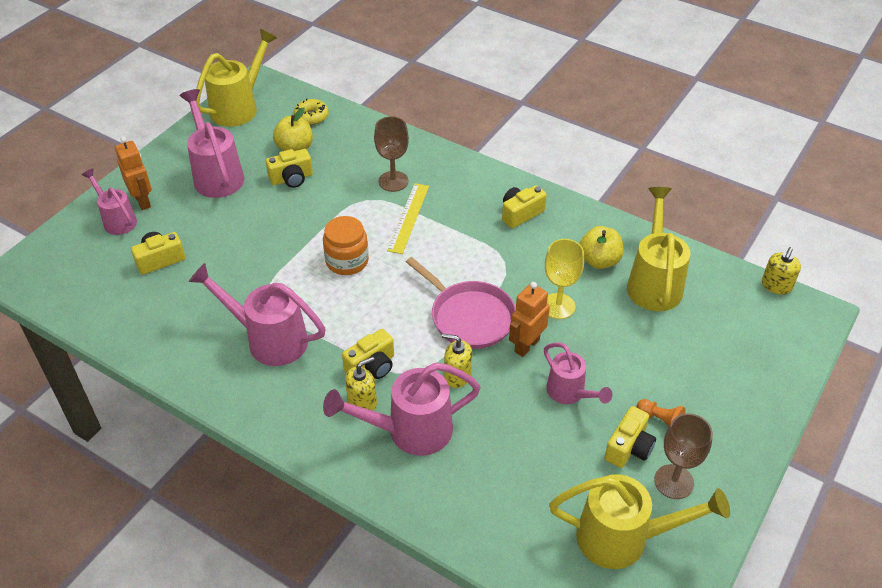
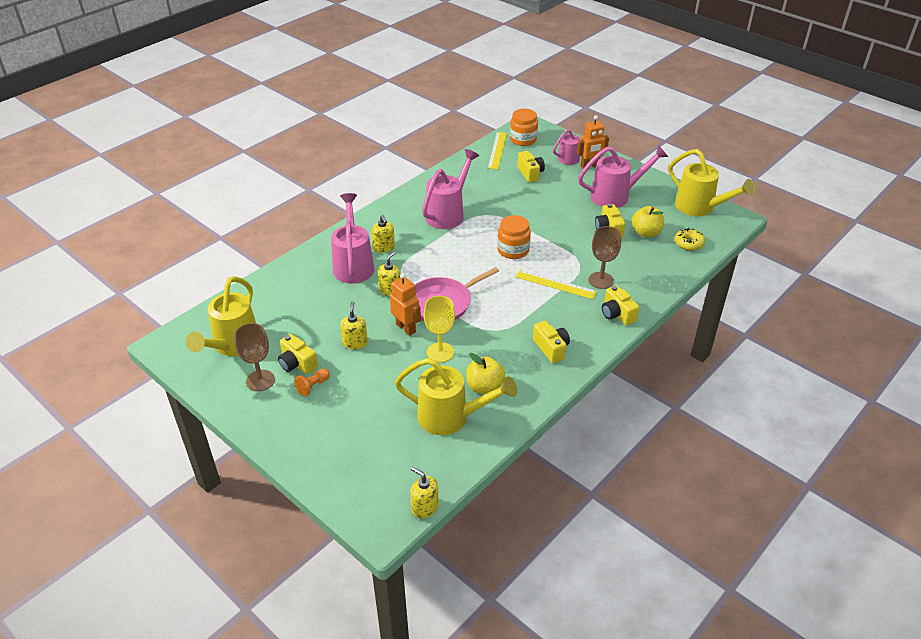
camera: 100 degrees right, 5 degrees down
yellow camera [342,329,394,379] -> yellow camera moved to [602,285,639,325]
pink watering can [544,343,612,404] -> yellow soap dispenser [340,301,368,349]
none -> yellow ruler [488,132,507,169]
none -> orange jar [510,109,538,146]

